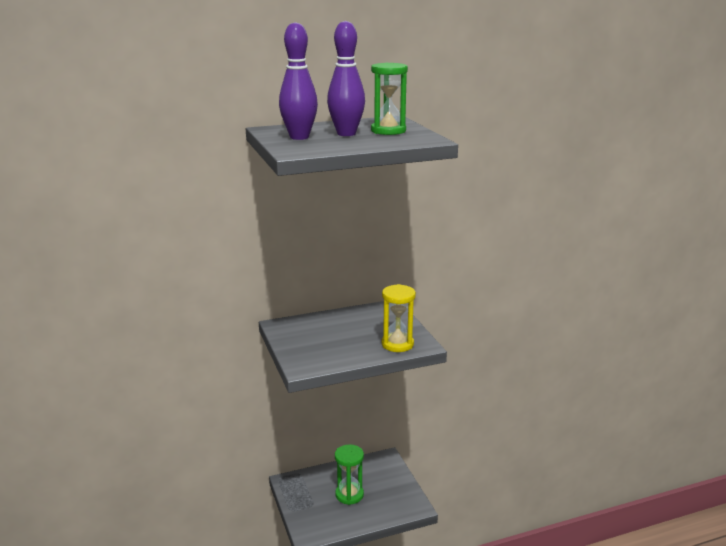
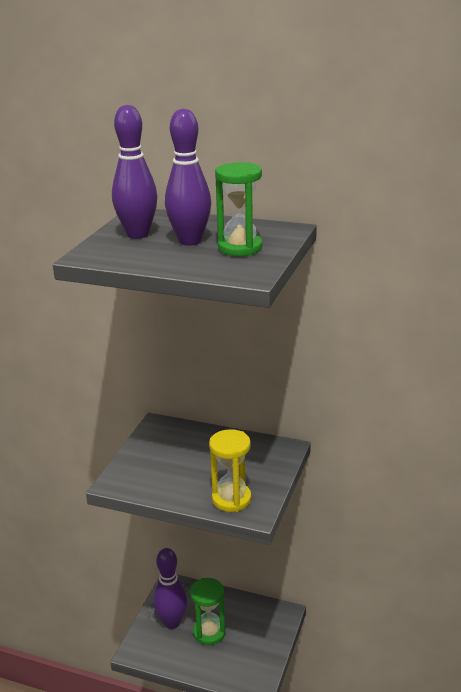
camera: 40 degrees right, 5 degrees up
none -> purple bowling pin [153,548,187,629]

